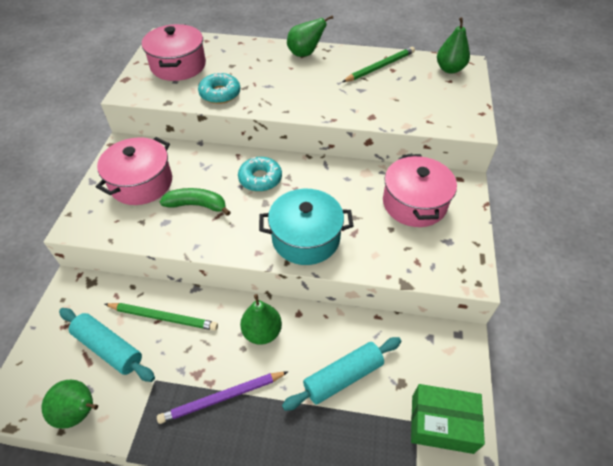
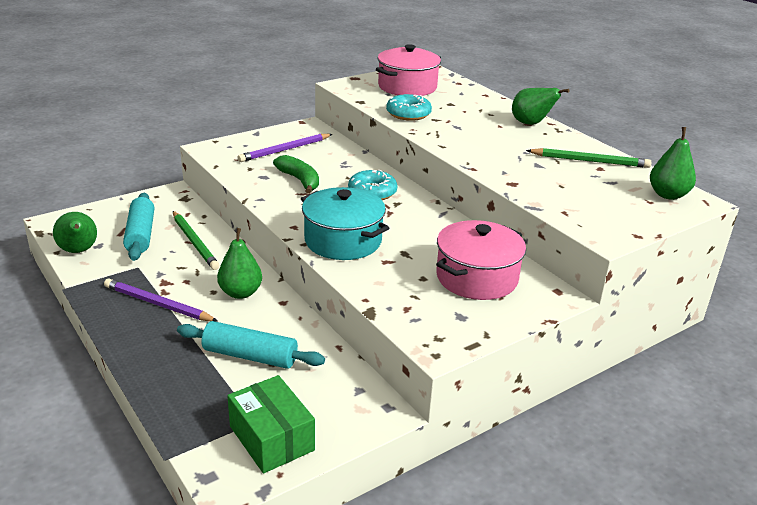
camera: 45 degrees right, 20 degrees down
pink pot [96,137,172,205] -> purple pencil [238,134,332,162]

